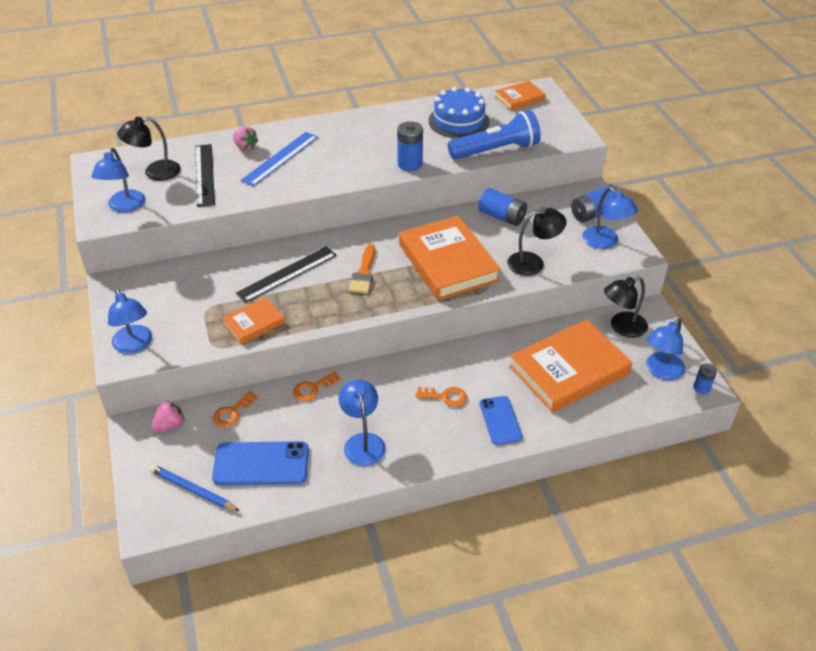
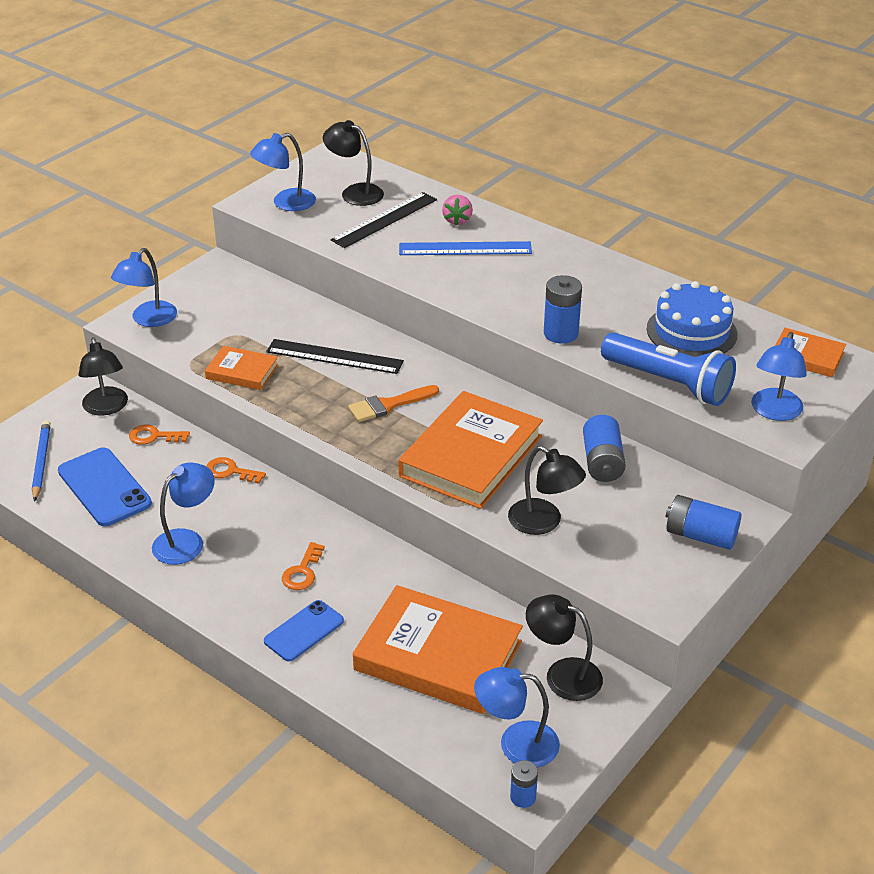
camera: 55 degrees right, 5 degrees down
pink strawberry [151,401,185,432] -> black lamp [78,337,128,416]
orange key [416,387,467,407] -> orange key turned 45 degrees clockwise [282,542,325,590]
blue lamp [582,187,638,249] -> blue lamp moved to [751,332,807,421]

